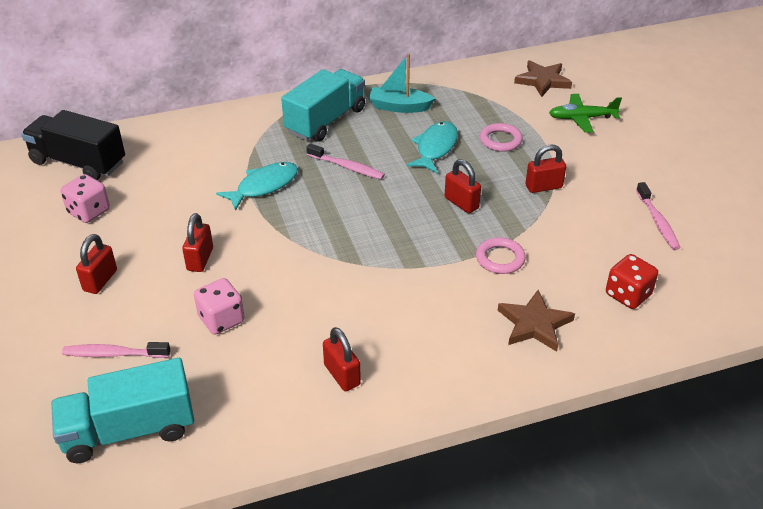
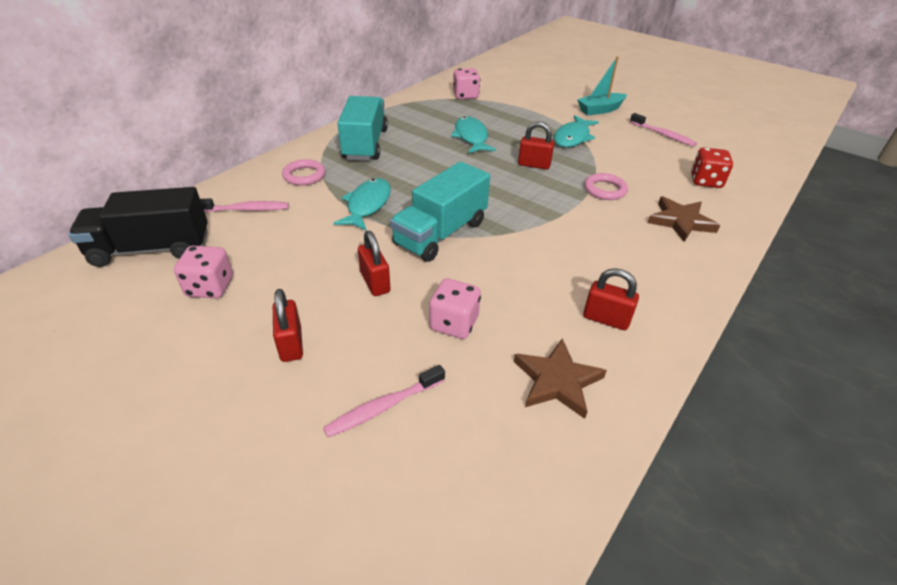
camera: 35 degrees left, 0 degrees up
turquoise truck [51,358,194,463] -> turquoise truck moved to [390,161,490,262]
pink toothbrush [306,144,385,179] -> pink toothbrush moved to [200,198,289,213]
turquoise boat [369,53,436,113] -> turquoise boat moved to [577,56,627,115]
pink ring [480,123,523,152] -> pink ring moved to [282,159,325,186]
brown star [514,60,572,97] -> brown star moved to [514,338,607,419]
red padlock [526,145,566,193] -> turquoise fish [554,115,599,147]
green plane [549,94,622,133] -> none
none -> pink dice [453,68,480,99]

